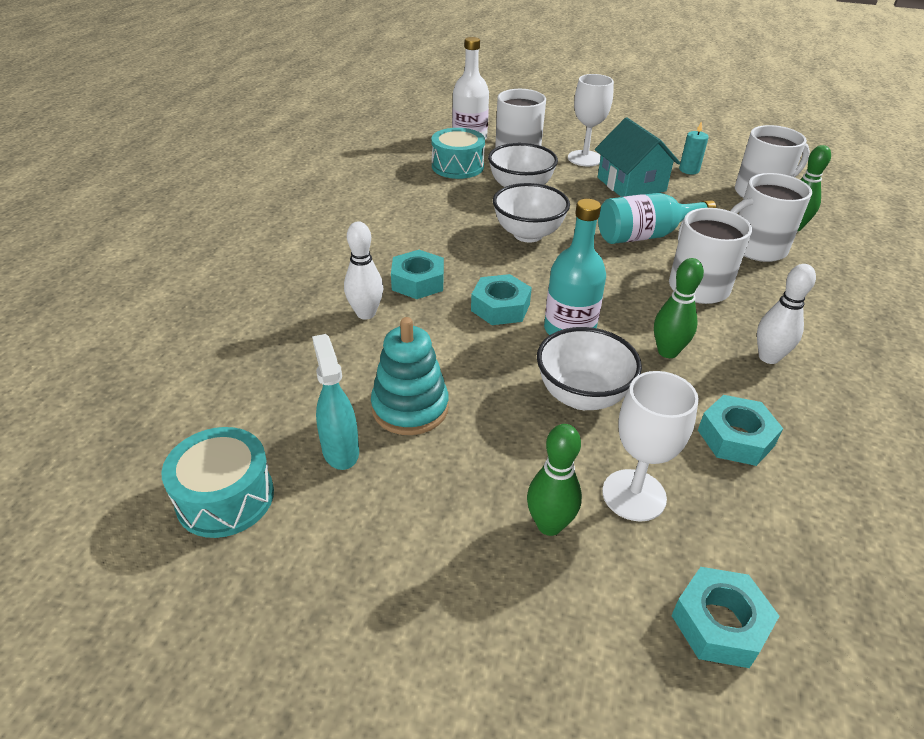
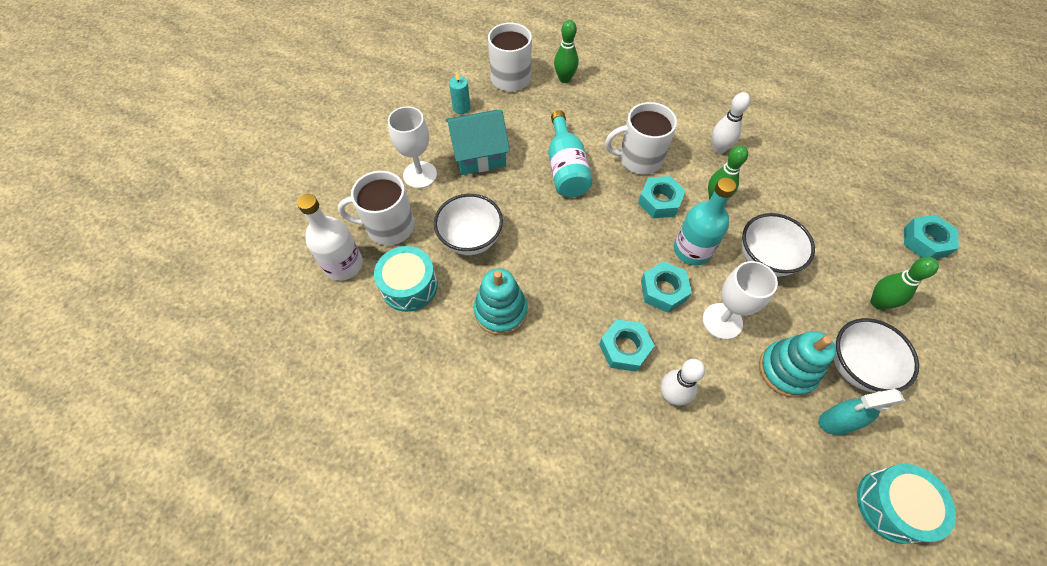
camera: 80 degrees left, 20 degrees up
white bowl [493,183,570,242] -> white bowl moved to [834,318,919,393]
white goblet [602,371,699,522] -> white goblet moved to [703,261,778,340]
turquoise nut [698,395,783,466] -> turquoise nut moved to [638,176,686,218]
white mug [730,173,812,262] -> none
none -> turquoise stacking toy [474,268,528,335]

